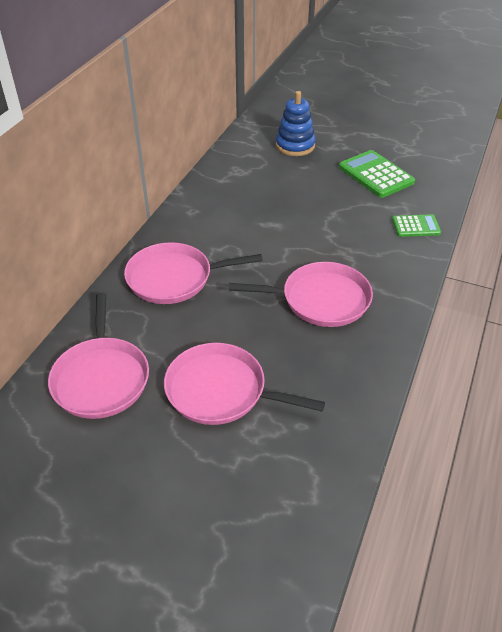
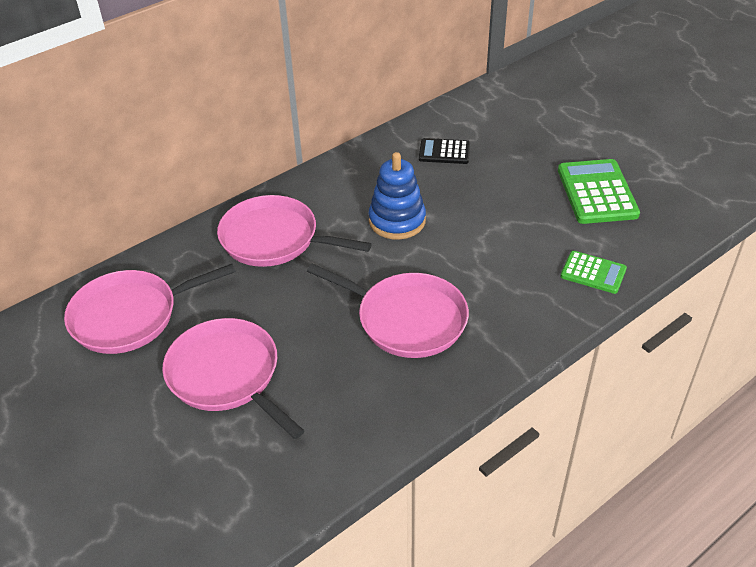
camera: 30 degrees right, 0 degrees up
pink pan [48,292,149,419] -> pink pan turned 45 degrees clockwise [64,264,236,354]
blue stacking toy [276,91,316,156] -> blue stacking toy moved to [369,152,426,240]
none -> black calculator [419,138,470,164]

